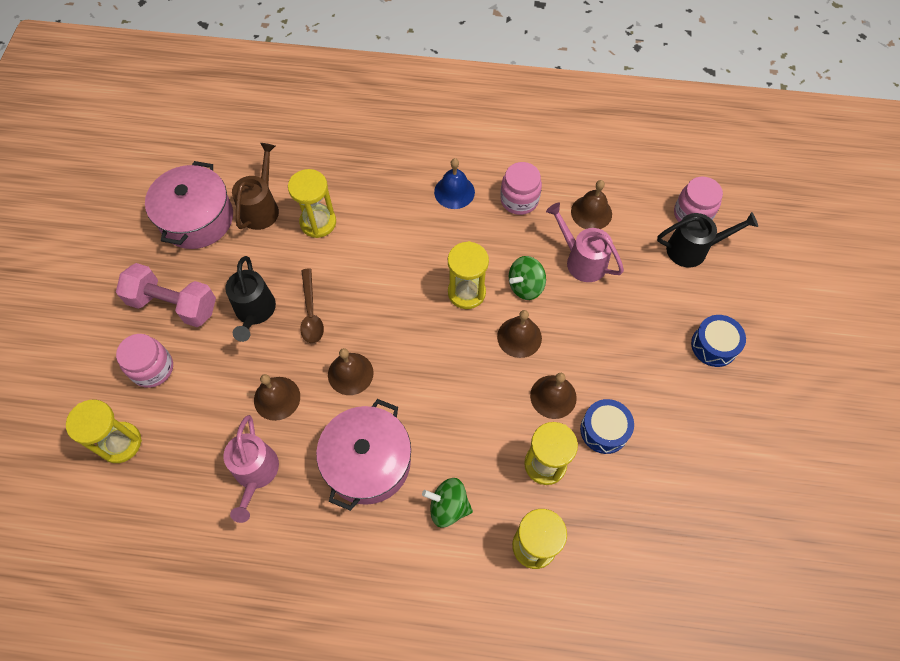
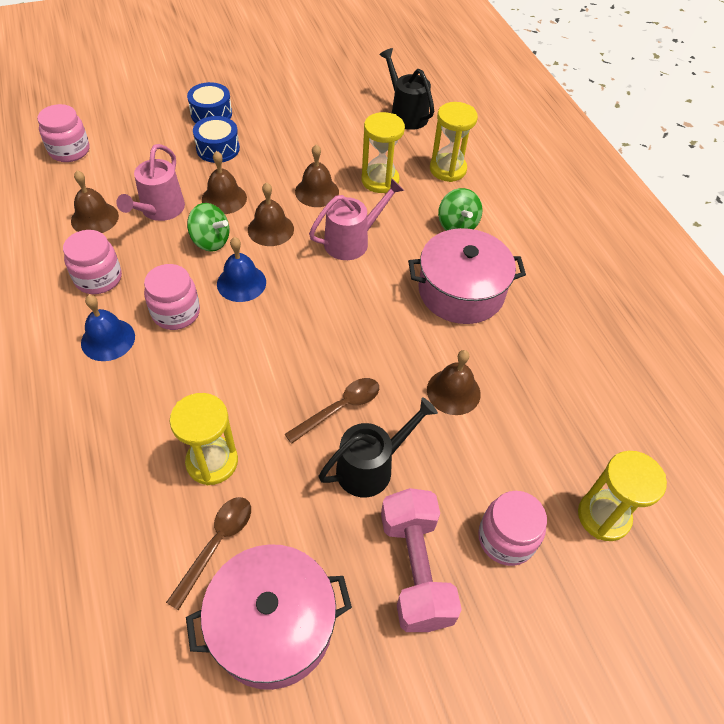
camera: 120 degrees left, 10 degrees down
pink watering can [223,415,279,523] -> pink watering can moved to [309,178,404,260]
brown watering can [232,143,279,230] -> brown spoon [166,497,251,611]
brown bell [328,348,374,395] -> brown bell moved to [202,151,247,214]
yellow hourglass [448,241,489,309] -> blue bell [217,237,266,302]
blue drum [580,399,634,454] -> blue drum moved to [193,116,240,163]
black watering can [657,212,758,267] -> black watering can moved to [379,48,434,130]
none -> pink jar [144,264,200,330]

